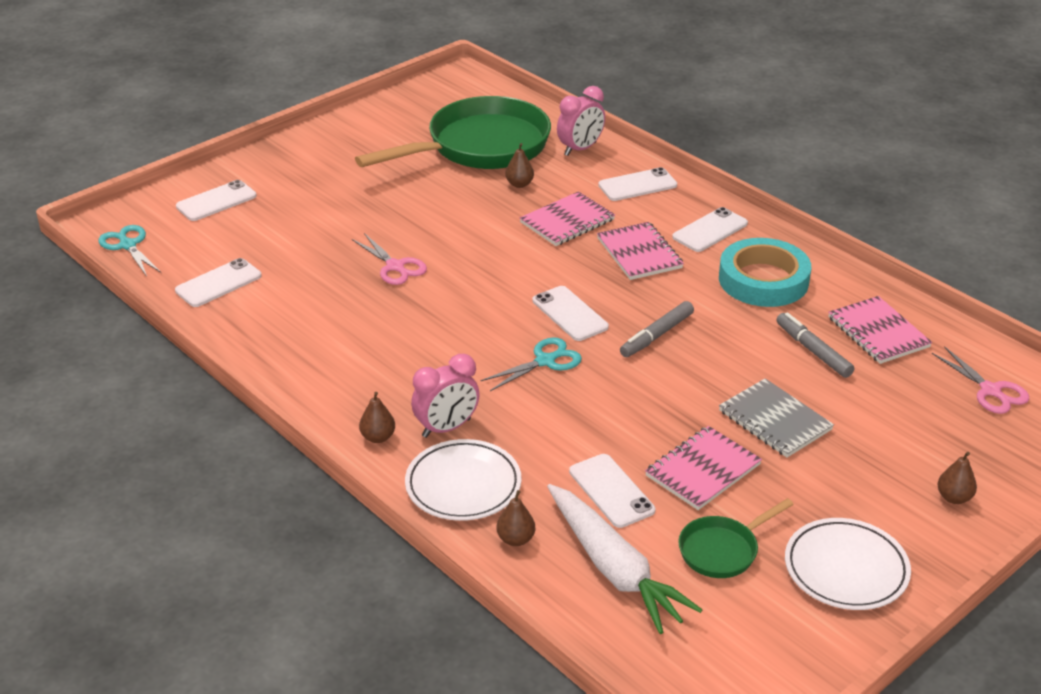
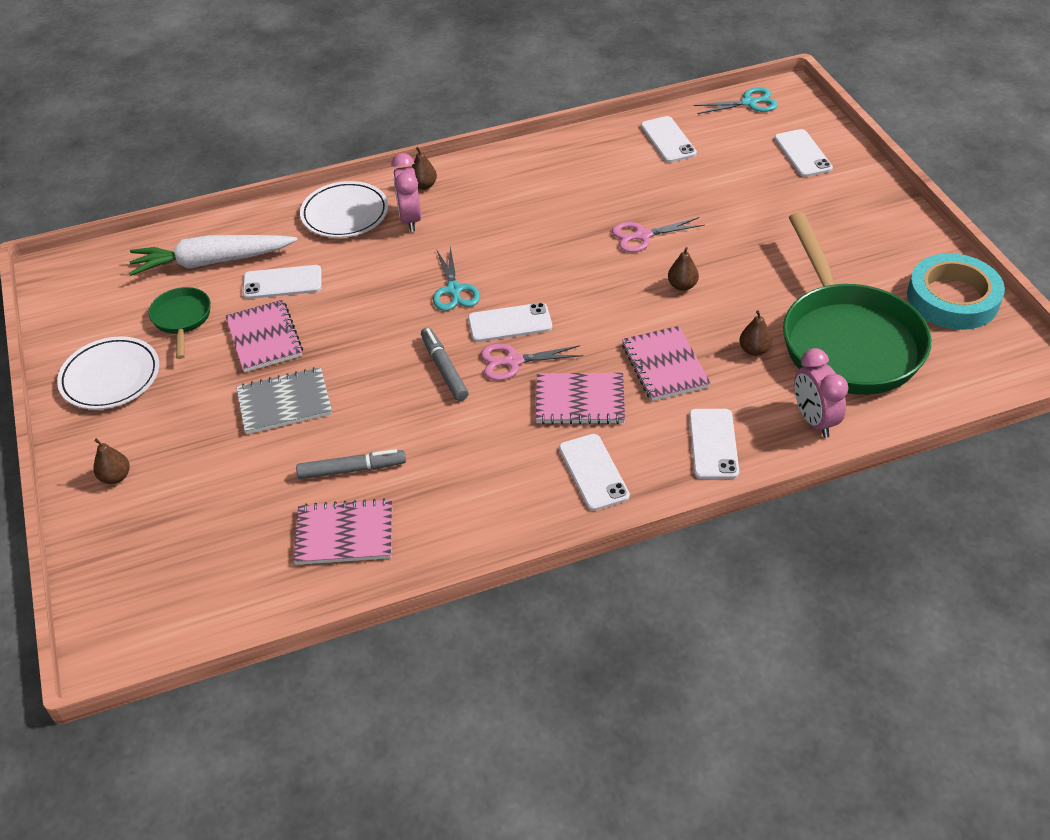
camera: 115 degrees right, 10 degrees up
brown pear [497,490,535,546] -> brown pear moved to [668,247,699,291]
turquoise tape [719,238,811,307] -> turquoise tape moved to [907,253,1005,330]
pink scissors [932,346,1029,414] -> pink scissors moved to [481,344,583,380]

